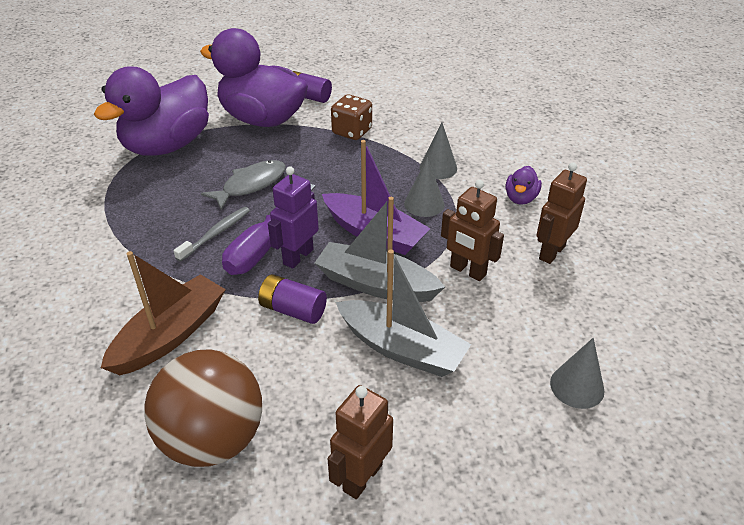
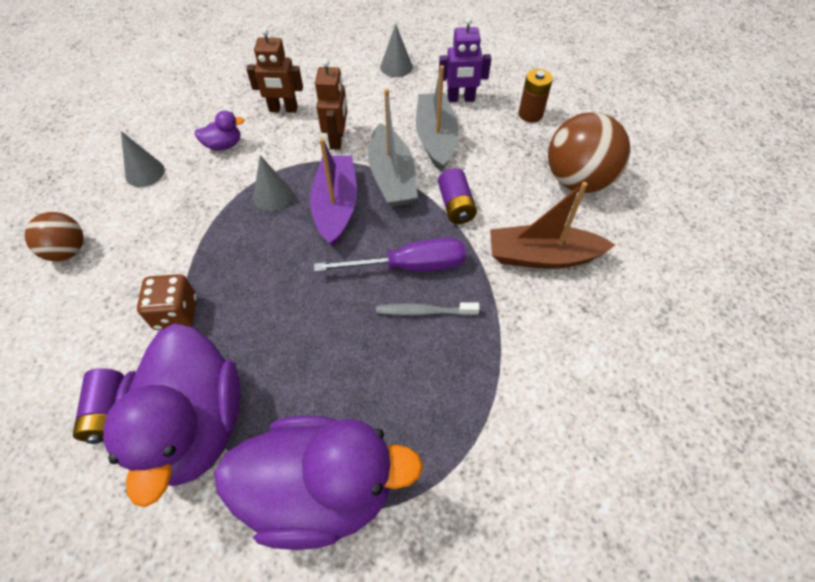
camera: 125 degrees left, 15 degrees up
grey fish [201,160,286,210] -> none
purple robot [268,166,319,269] -> purple robot moved to [439,17,491,102]
brown robot [328,385,393,499] -> brown battery [518,69,553,122]
grey cone [420,123,457,179] -> grey cone moved to [121,131,165,187]
none -> brown ball [25,212,84,261]

